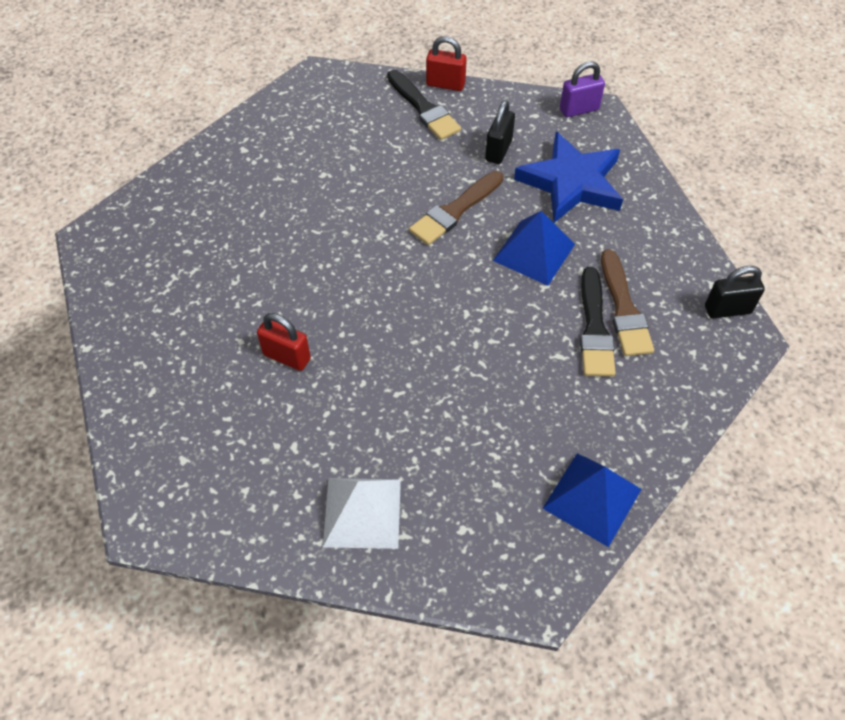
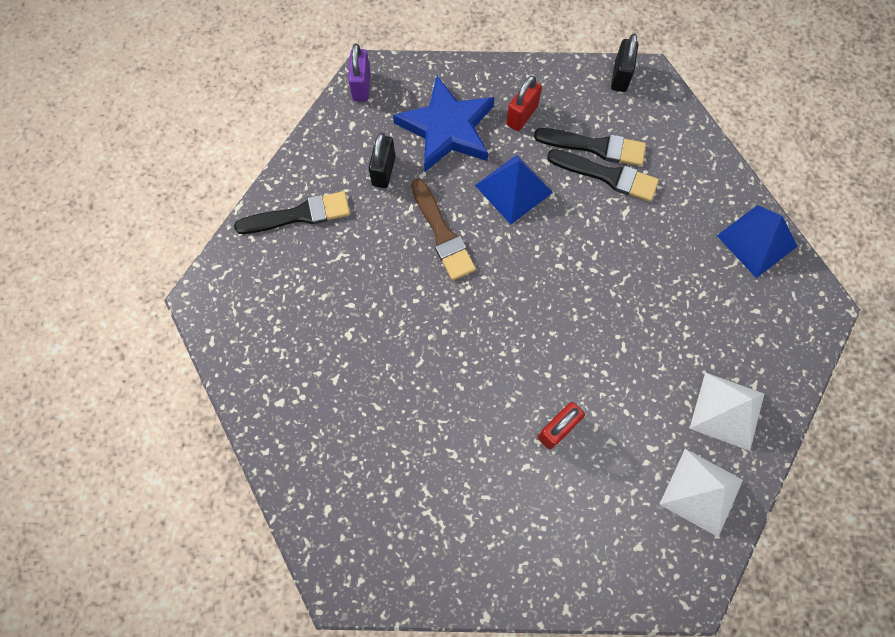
camera: 70 degrees left, 15 degrees up
red padlock [426,36,467,91] -> red padlock moved to [506,75,542,131]
black padlock [485,100,515,164] -> black padlock turned 60 degrees clockwise [368,133,395,188]
brown brush [601,249,654,356] -> black brush [534,128,646,166]
none -> white pyramid [659,449,743,537]

